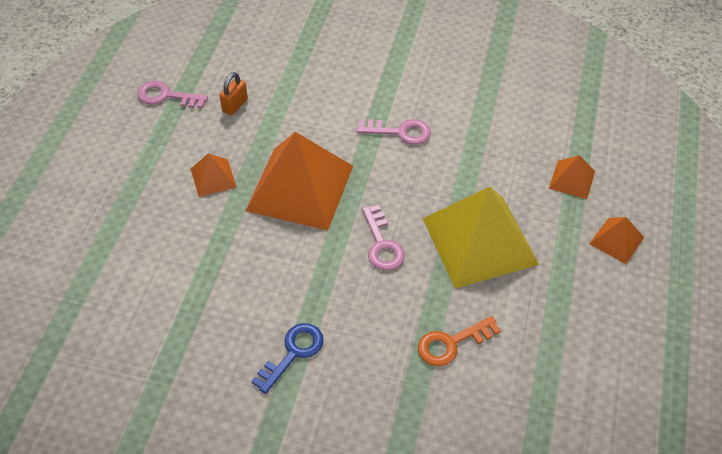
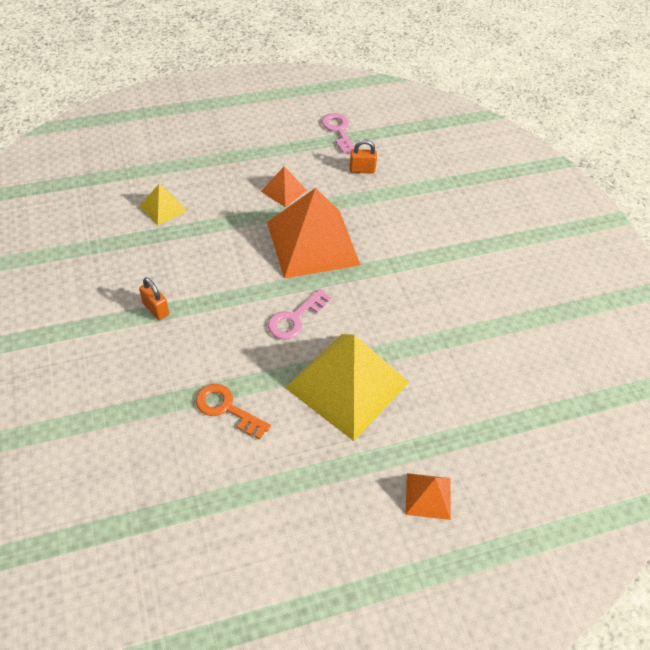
camera: 55 degrees right, 0 degrees up
blue key [251,323,324,394] -> orange padlock [139,277,169,320]
pink key [357,119,431,145] -> none
orange pyramid [549,155,595,199] -> none
none -> yellow pyramid [140,184,187,226]

